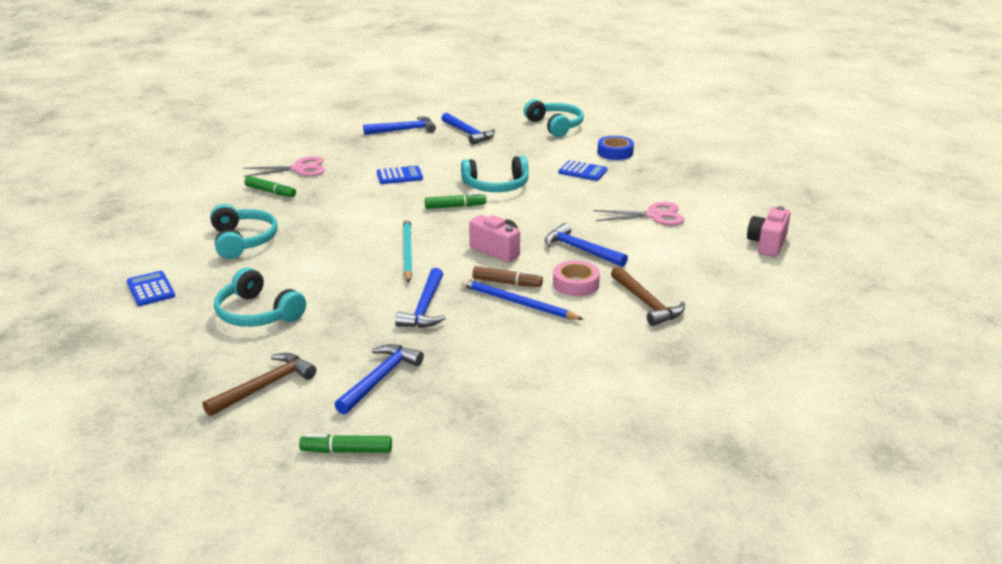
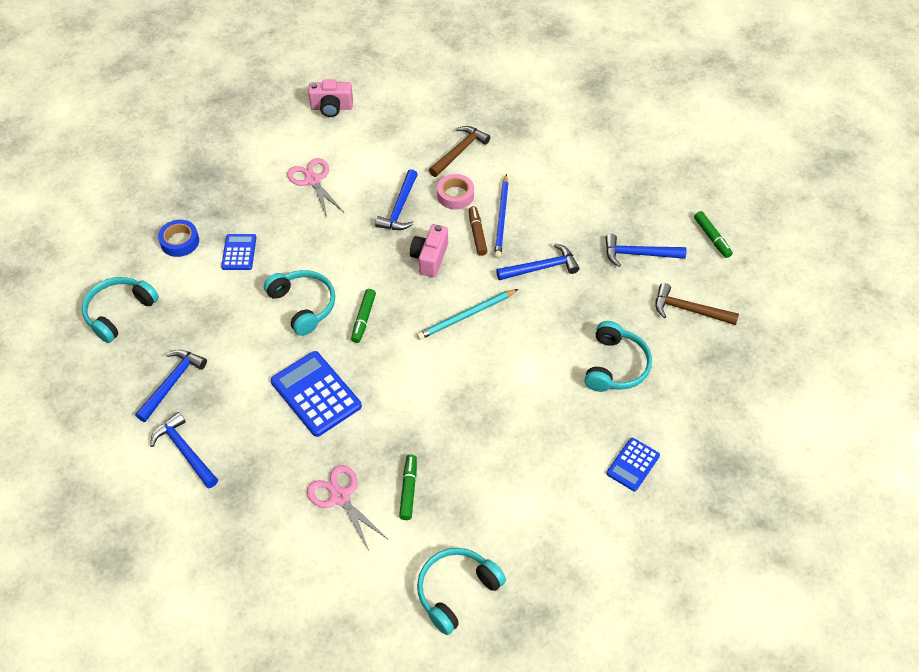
camera: 115 degrees left, 25 degrees up
turquoise headphones [210,204,278,259] -> turquoise headphones moved to [417,548,506,635]
blue calculator [377,166,423,184] -> blue calculator [271,351,362,437], size x1.73
green marker [425,193,486,209] -> green marker turned 135 degrees counterclockwise [351,289,376,343]

